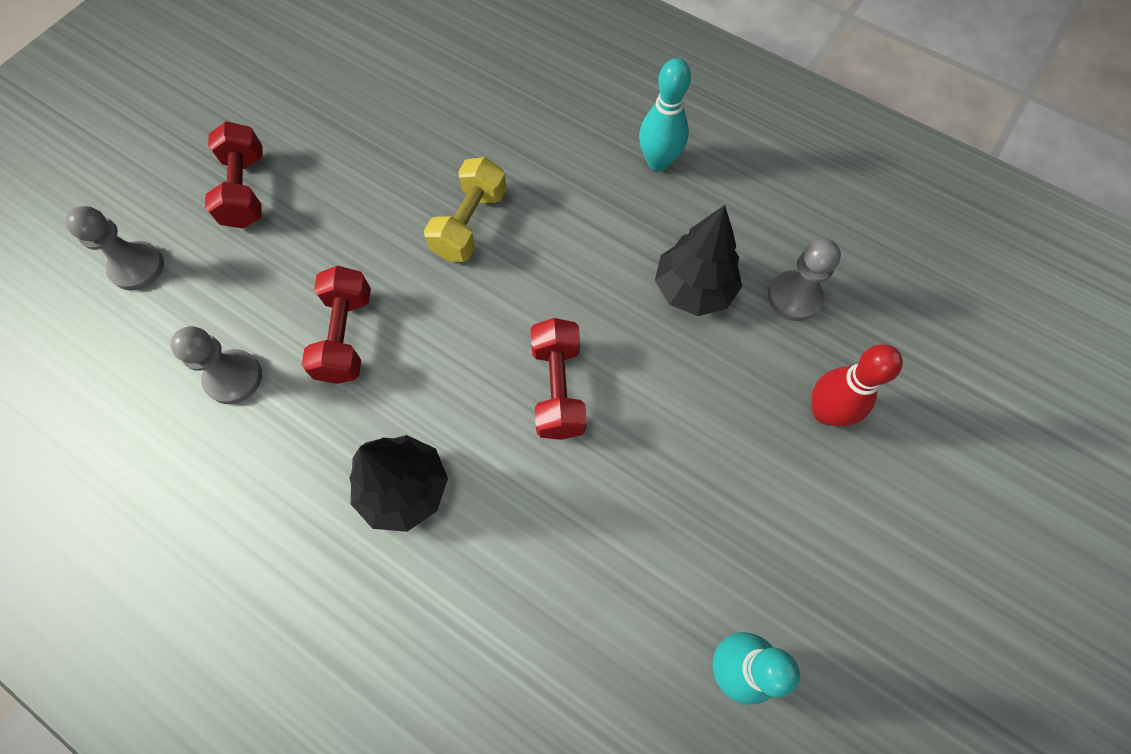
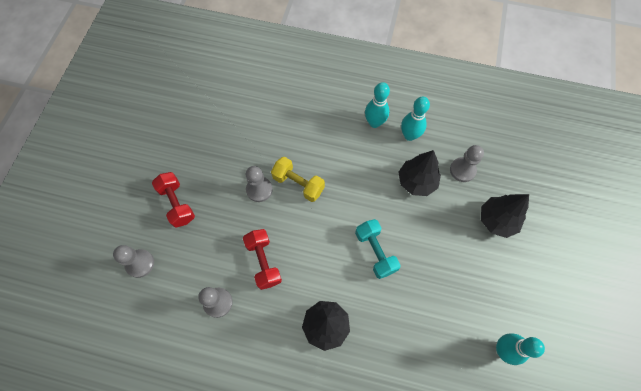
camera: 20 degrees left, 0 degrees up
yellow dumbbell [424,157,507,262] -> yellow dumbbell turned 60 degrees counterclockwise [271,157,325,202]
red dumbbell [530,318,587,440] -> turquoise dumbbell [355,219,401,279]
red bowling pin [812,344,903,427] -> black tree [481,194,529,238]
none -> grey pawn [246,166,273,202]
none -> turquoise bowling pin [401,97,430,141]

